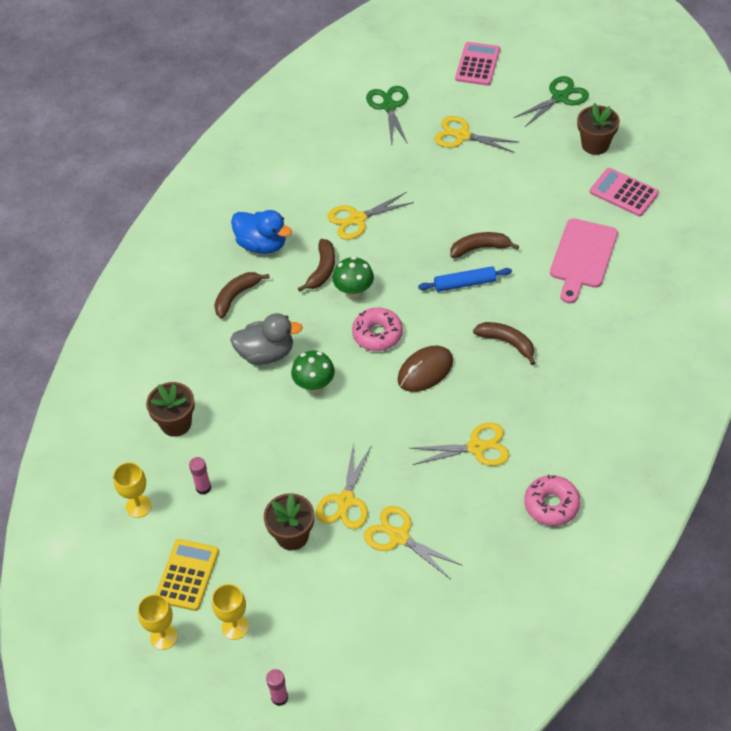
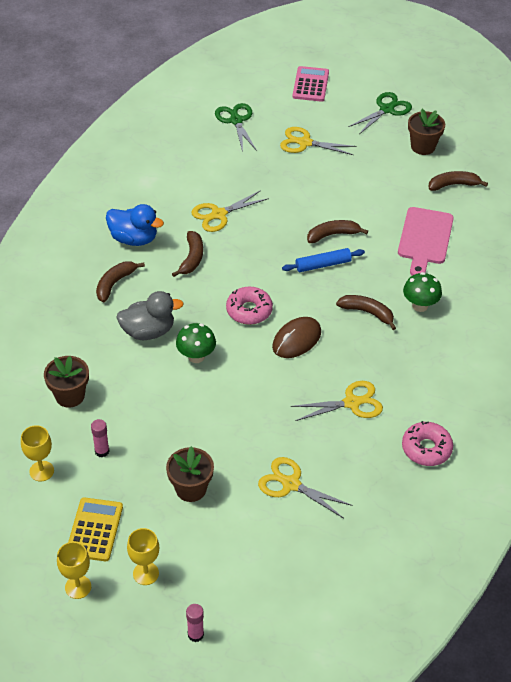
camera: 10 degrees left, 5 degrees down
yellow scissors [316,442,372,529] -> none
green mushroom [332,257,374,298] -> green mushroom moved to [403,272,442,312]
pink calculator [590,168,659,216] -> brown banana [428,171,488,191]

